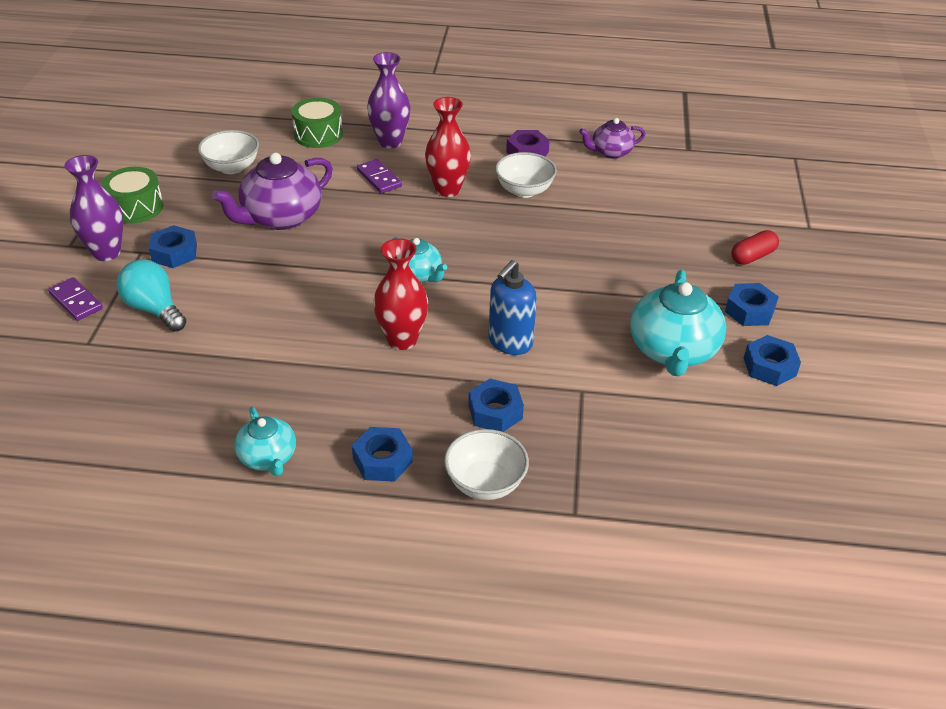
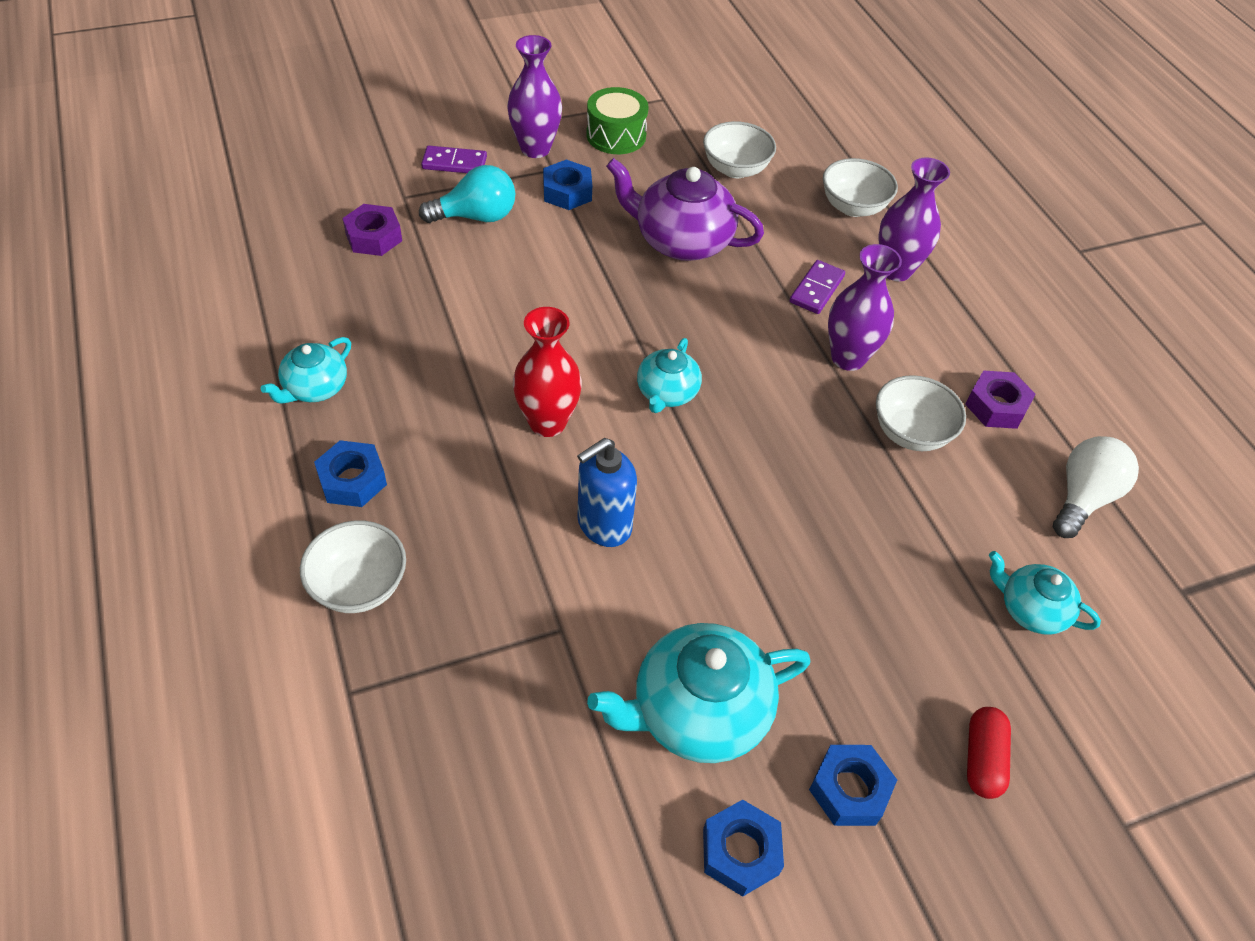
camera: 60 degrees right, 10 degrees up
purple domino [48,277,103,321] -> purple domino turned 75 degrees clockwise [421,146,487,173]
turquoise light bulb [117,259,186,332] -> turquoise light bulb turned 60 degrees clockwise [419,165,515,223]
green drum [291,98,343,148] -> white bowl [823,158,898,217]
red vase [425,97,471,197] -> purple vase [828,244,902,371]
blue nut [468,379,524,432] -> none
blue soap dispenser [489,260,537,355] -> blue soap dispenser turned 45 degrees counterclockwise [577,438,637,547]
purple teapot [579,118,645,159] -> white light bulb [1053,436,1139,538]
red capsule [732,230,779,265] -> red capsule turned 75 degrees clockwise [967,707,1011,799]
none -> purple nut [342,204,402,256]
none -> turquoise teapot [989,551,1101,635]

